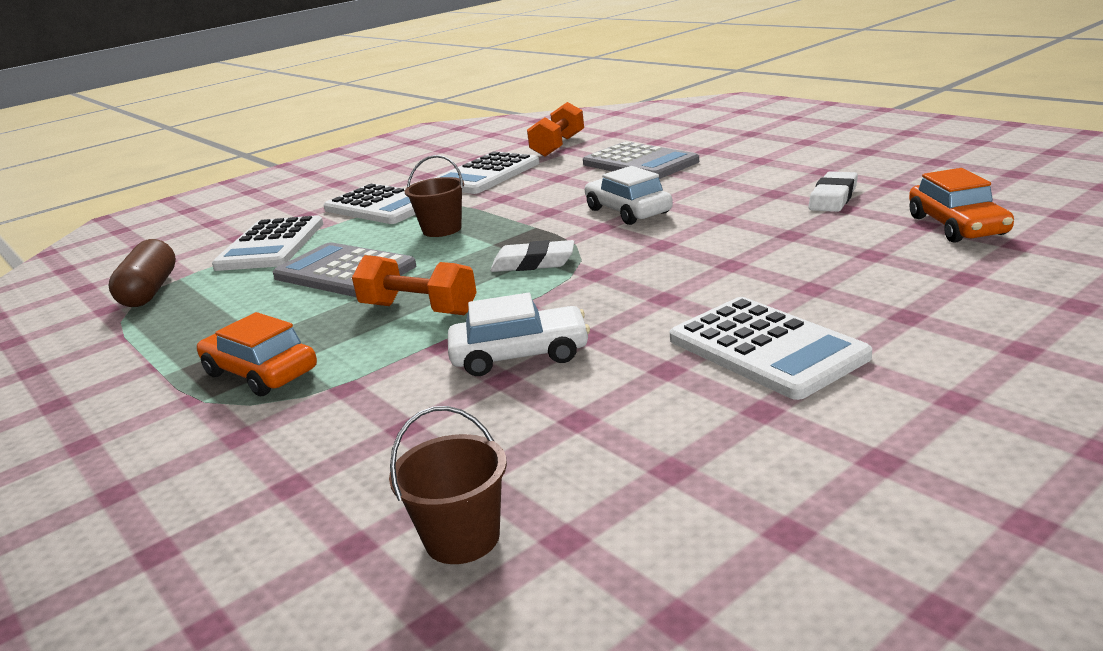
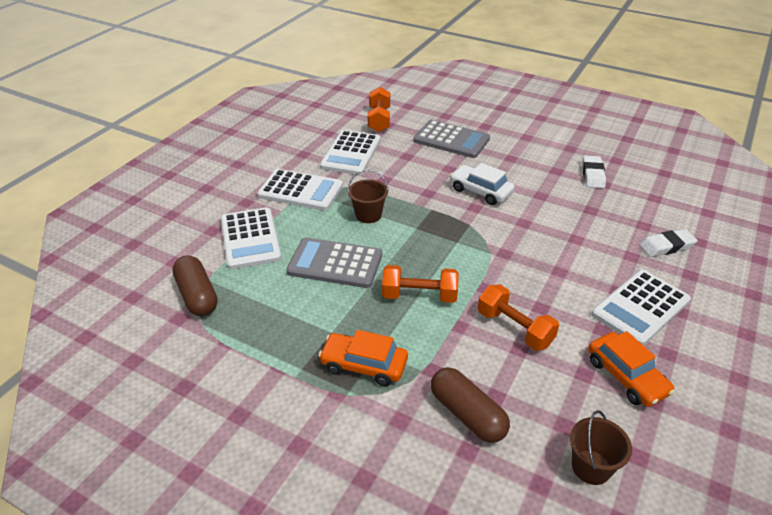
camera: 25 degrees left, 15 degrees up
white car [448,293,590,376] -> orange dumbbell [478,284,559,351]
white eraser [490,240,575,272] -> white eraser moved to [639,229,698,257]
white calculator [669,297,872,400] -> white calculator turned 105 degrees clockwise [591,270,691,346]
orange car [909,168,1014,243] -> orange car moved to [588,331,675,407]
none -> brown capsule [431,367,510,443]

